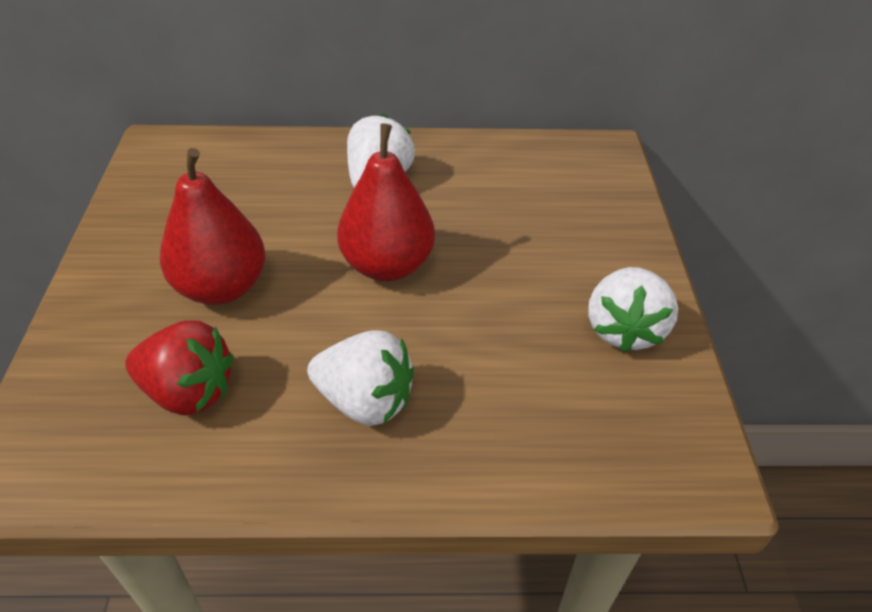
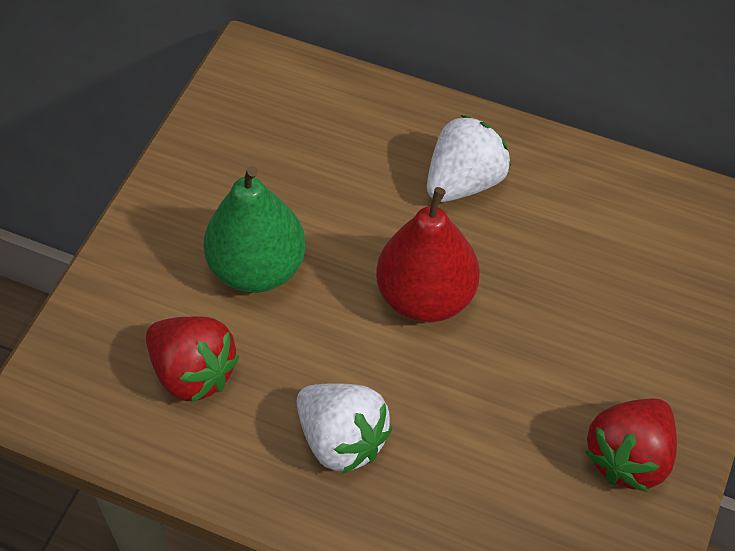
camera: 25 degrees right, 10 degrees up
red pear [160,148,266,305] -> green pear [204,166,306,293]
white strawberry [588,267,678,353] -> red strawberry [585,398,677,492]

